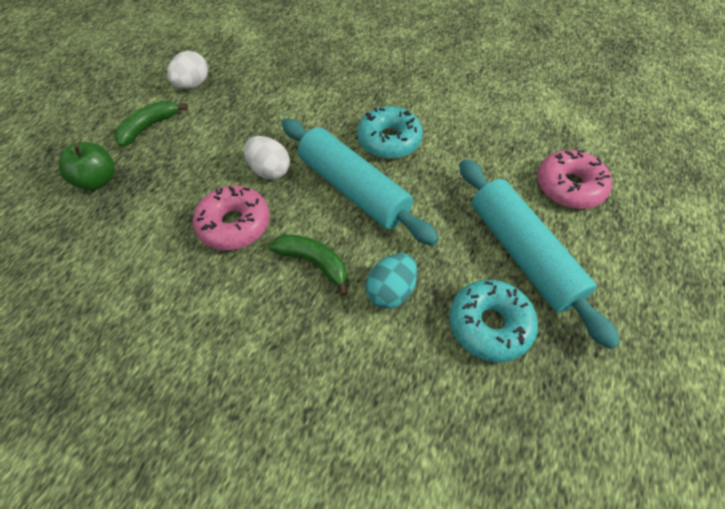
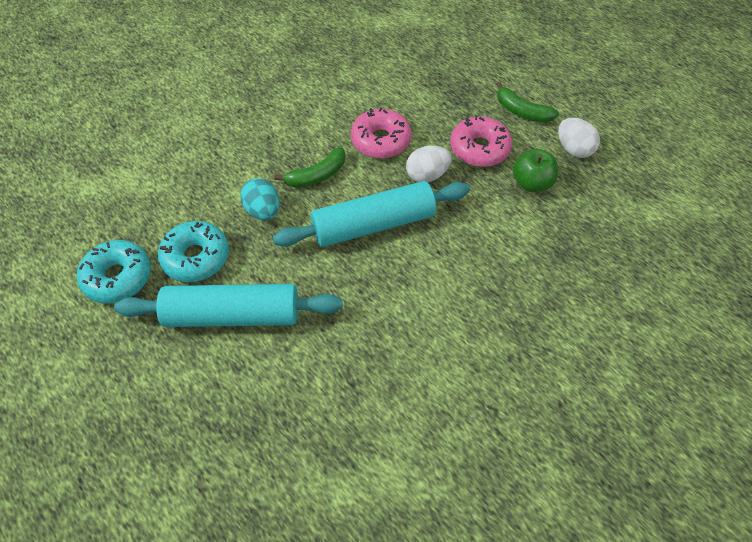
camera: 115 degrees right, 0 degrees up
green apple [59,142,115,190] -> green apple moved to [513,149,558,192]
green banana [114,101,188,147] -> green banana turned 150 degrees clockwise [496,82,559,122]
turquoise donut [357,106,423,159] -> turquoise donut moved to [77,240,151,303]
pink donut [537,150,612,209] -> pink donut moved to [450,115,512,167]

